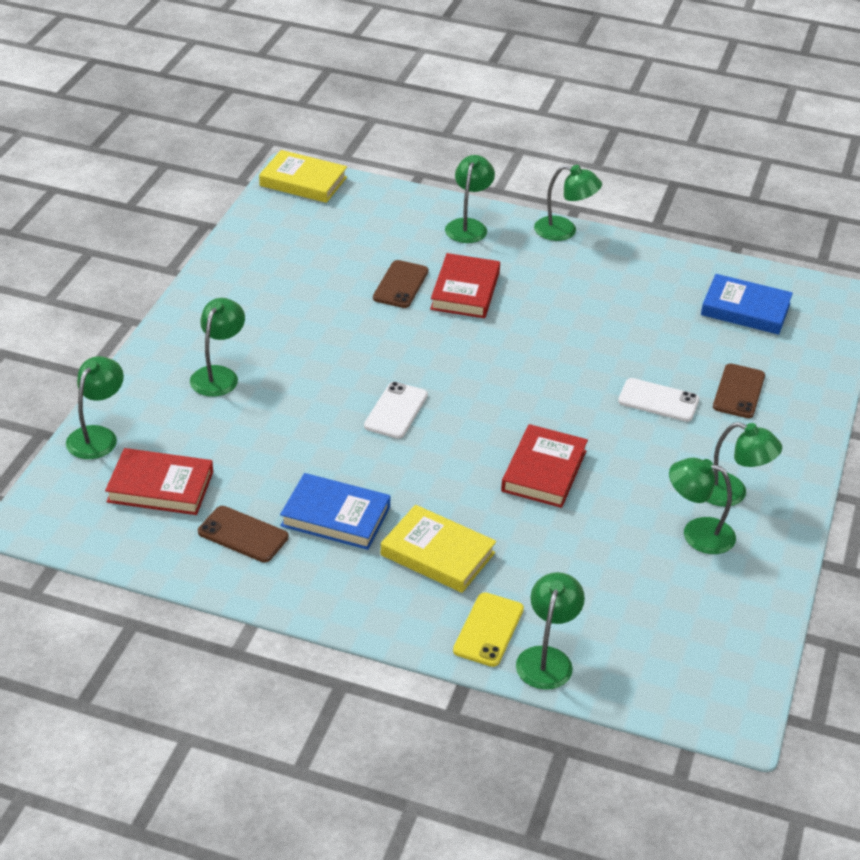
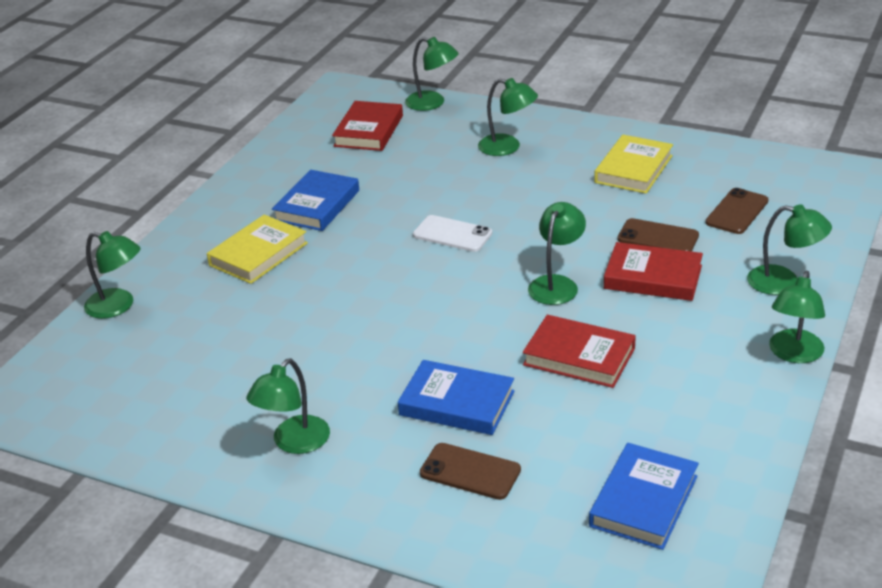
camera: 100 degrees right, 5 degrees down
brown phone [198,506,289,562] -> brown phone moved to [705,188,769,234]
yellow book [259,150,347,203] -> yellow book moved to [594,135,673,194]
yellow phone [453,592,524,667] -> none
red book [501,424,588,508] -> red book moved to [523,315,636,388]
white phone [618,378,699,422] -> blue book [398,360,514,435]
green lamp [669,458,736,554] -> green lamp moved to [528,202,586,305]

